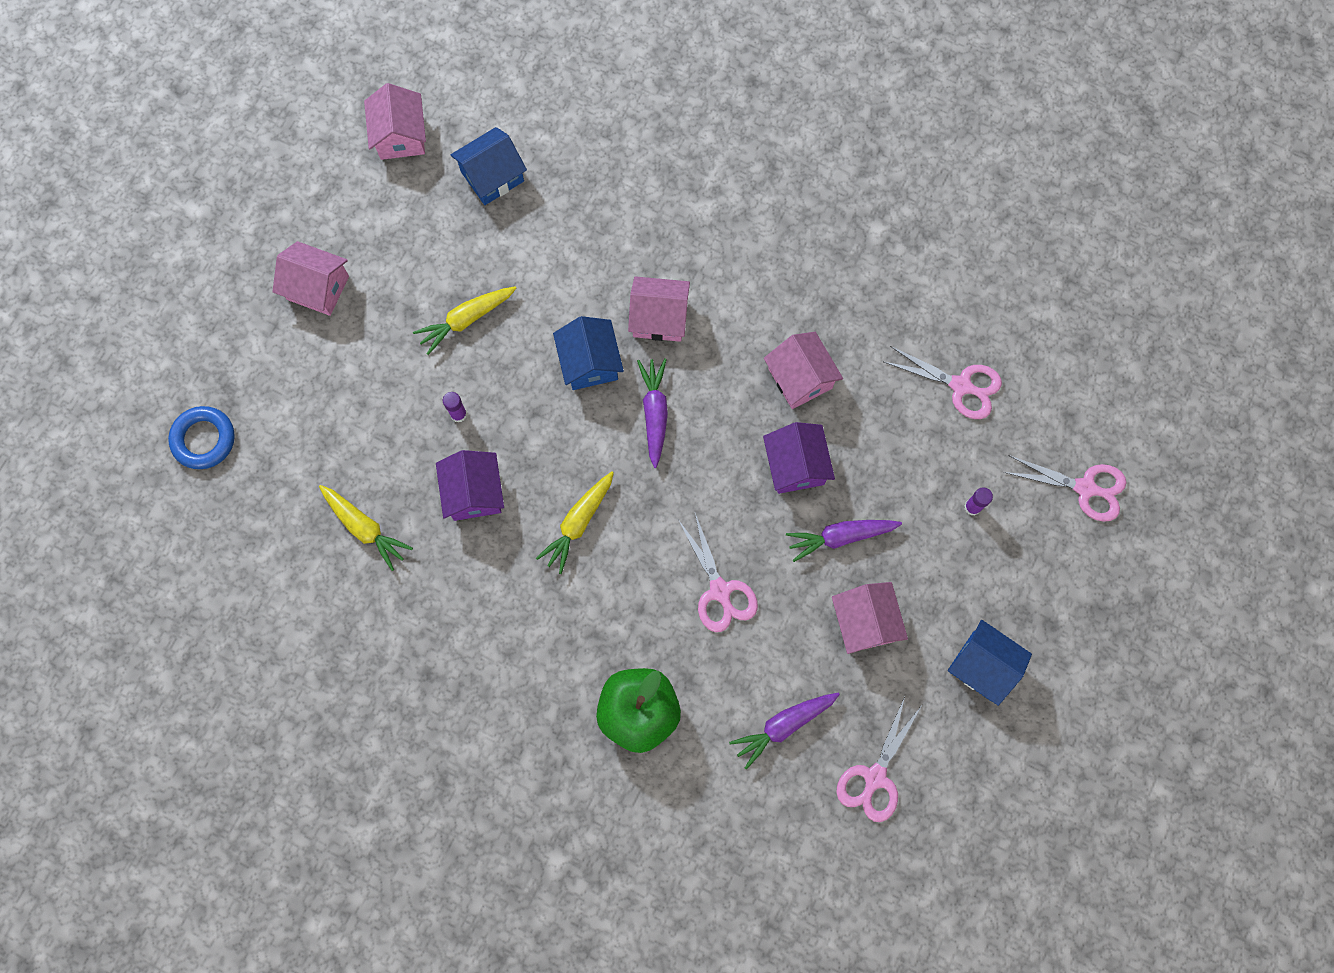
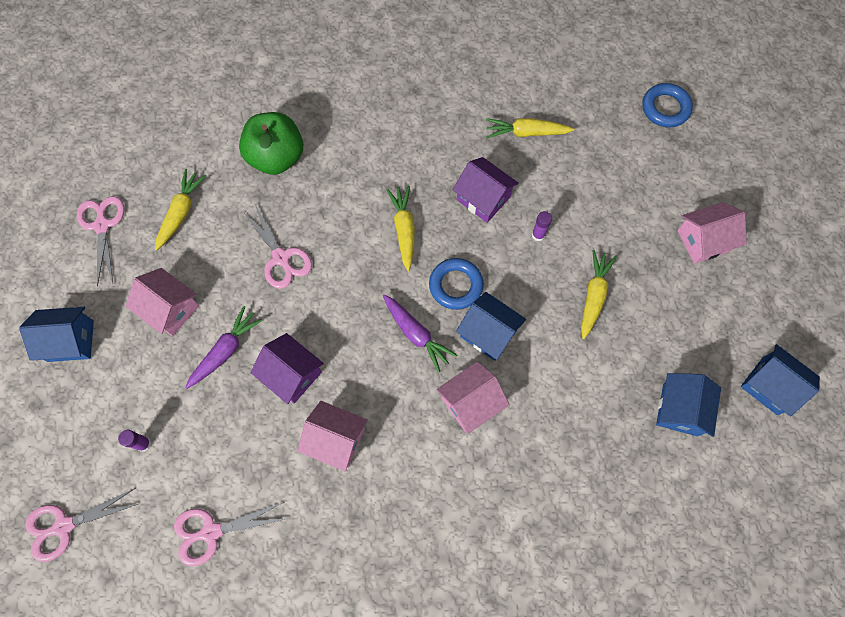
camera: 140 degrees right, 5 degrees down
pink house [364,83,426,160] -> blue house [741,344,820,416]
pink scissors [679,513,758,632] -> pink scissors turned 150 degrees counterclockwise [243,205,312,289]
purple carrot [729,693,840,770] -> yellow carrot [155,169,206,251]
none -> blue ring [429,258,484,310]

